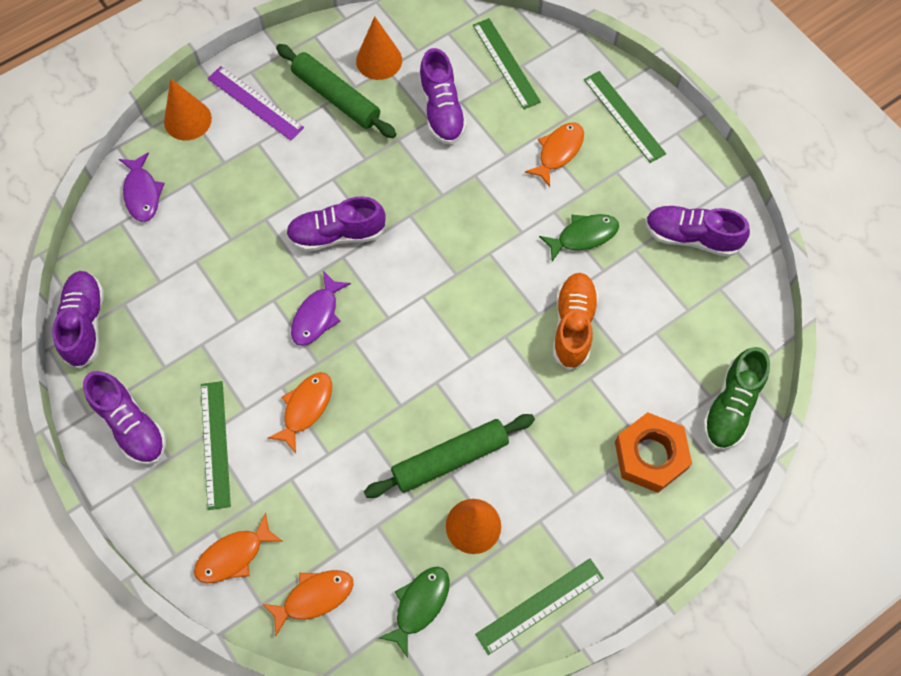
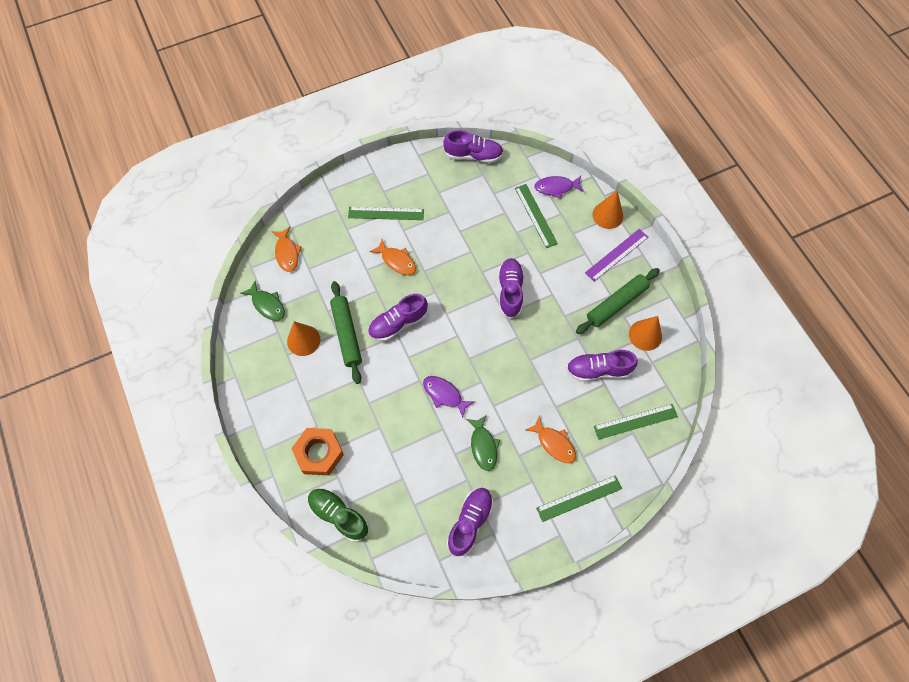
camera: 100 degrees right, 0 degrees up
purple shoe [83,371,166,465] -> purple shoe moved to [368,294,428,341]
orange fish [194,513,283,583] -> none
purple fish [291,271,351,346] -> purple fish moved to [423,376,475,418]
green ruler [475,558,604,655] -> green ruler moved to [515,184,558,248]
orange shoe [553,273,599,370] -> none

